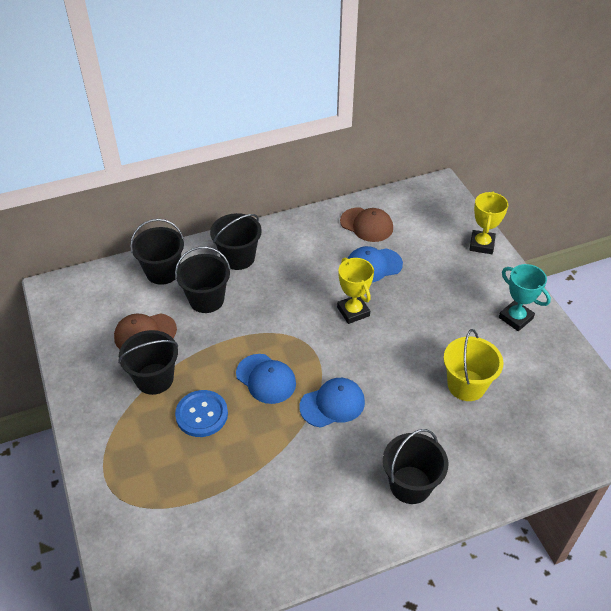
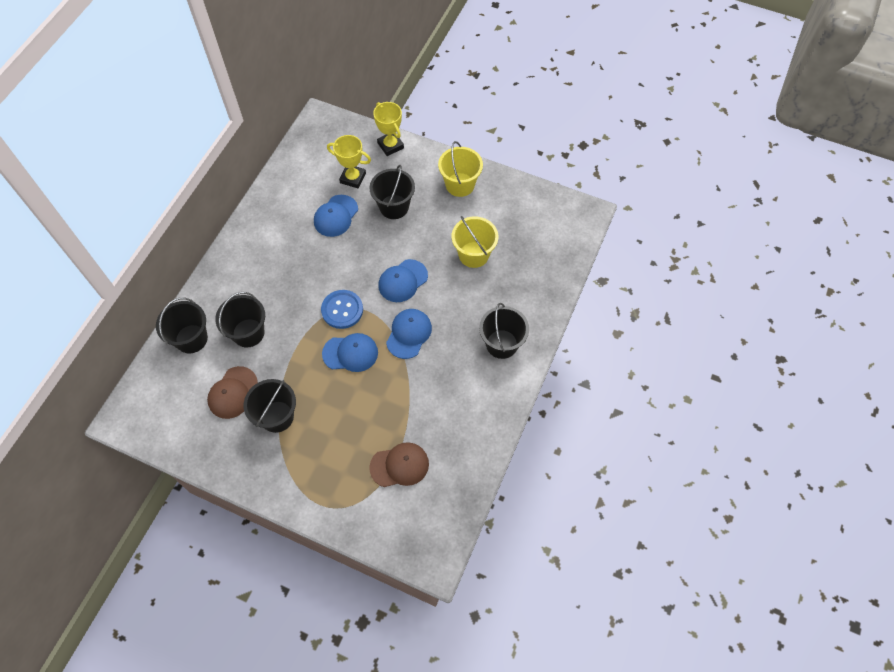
camera: 45 degrees left, 15 degrees up
blue button [175,390,228,437] -> blue button moved to [321,290,363,329]
black bucket [210,213,262,270] -> black bucket moved to [369,165,415,219]
yellow trophy [337,258,374,324] -> yellow trophy moved to [327,135,371,188]
brown cap [340,207,393,242] -> brown cap moved to [369,442,429,487]
turquoise trophy [499,264,551,331] -> yellow bucket [438,141,483,197]
none -> blue cap [378,259,428,302]

